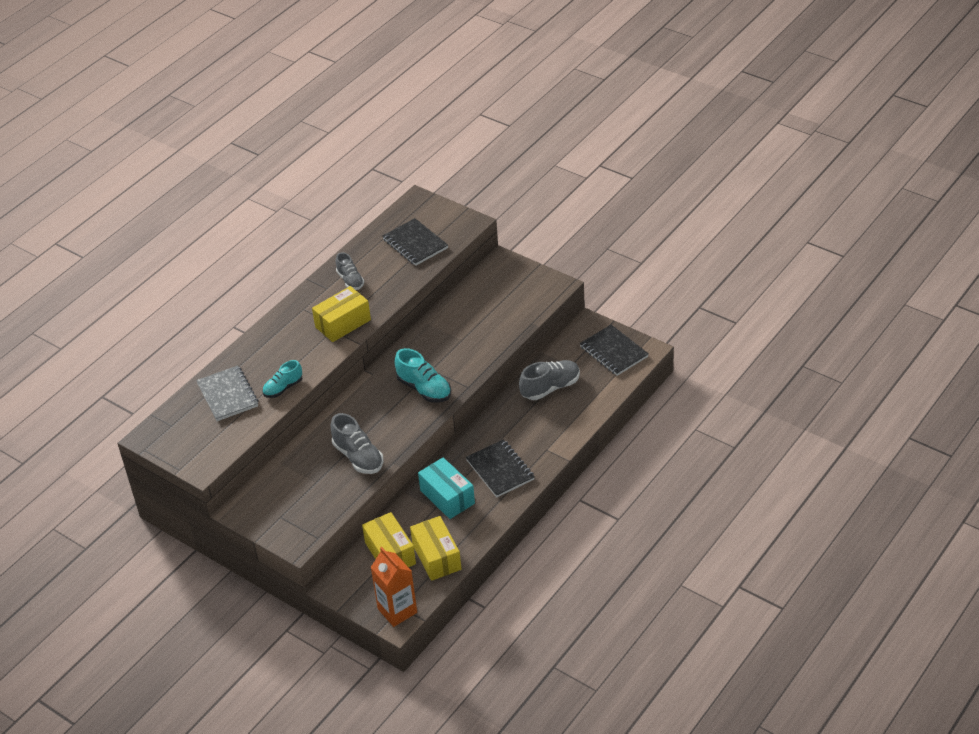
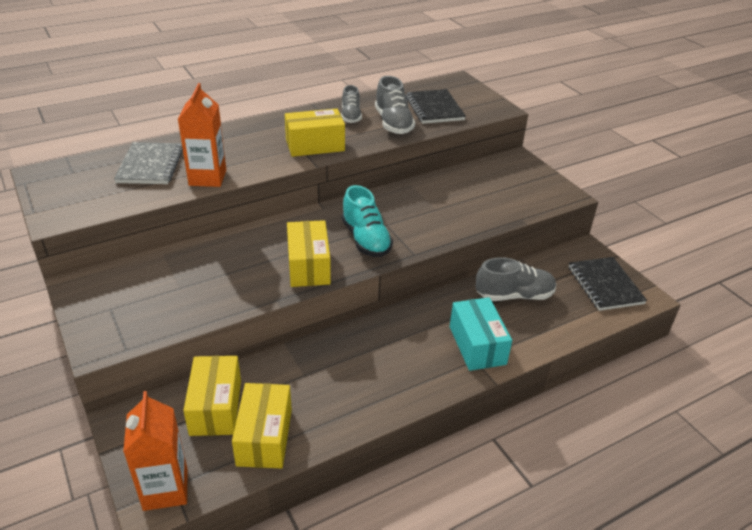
camera: 20 degrees right, 5 degrees down
turquoise shoe [262,360,302,398] -> orange carton [178,83,226,187]
grey shoe [331,413,383,474] -> grey shoe moved to [375,76,415,134]
turquoise box [418,457,475,519] -> turquoise box moved to [450,297,512,371]
black notebook [466,439,535,497] -> none
none -> yellow box [287,220,331,287]

